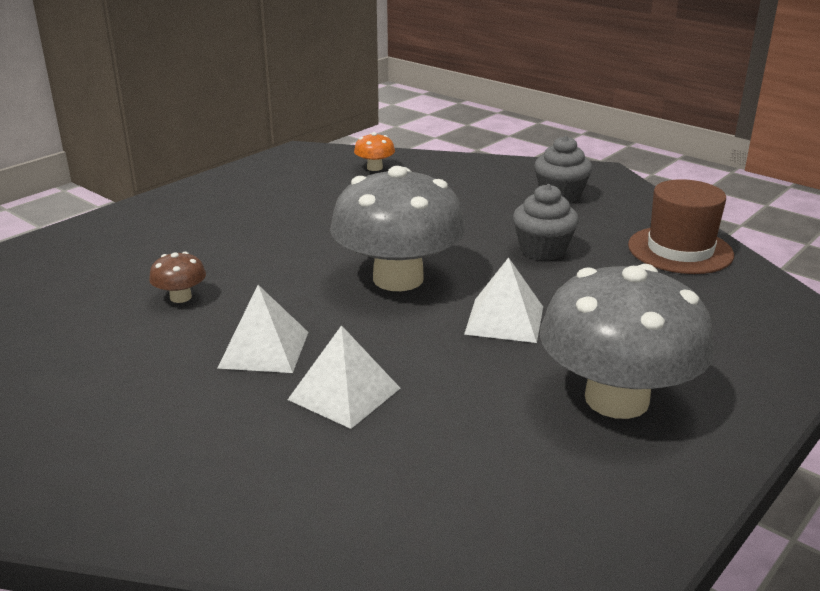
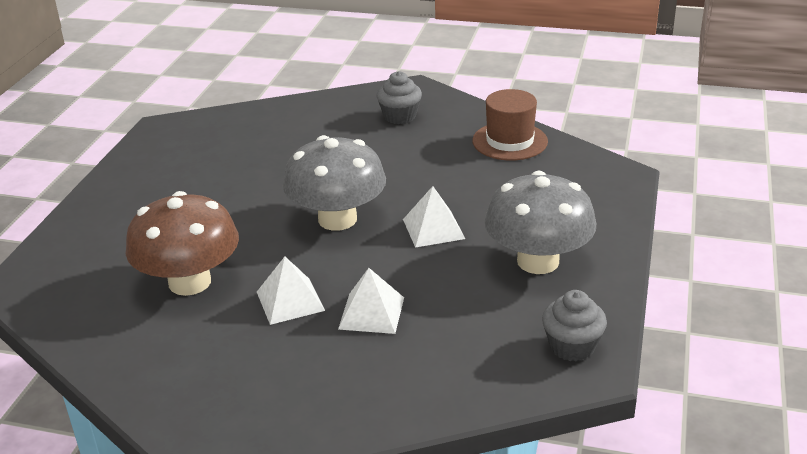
camera: 25 degrees left, 5 degrees up
brown mushroom [149,252,206,303] -> brown mushroom [126,191,239,296], size x2.48
orange mushroom [354,132,395,171] -> none
grey cupcake [513,184,579,260] -> grey cupcake moved to [542,290,607,361]

